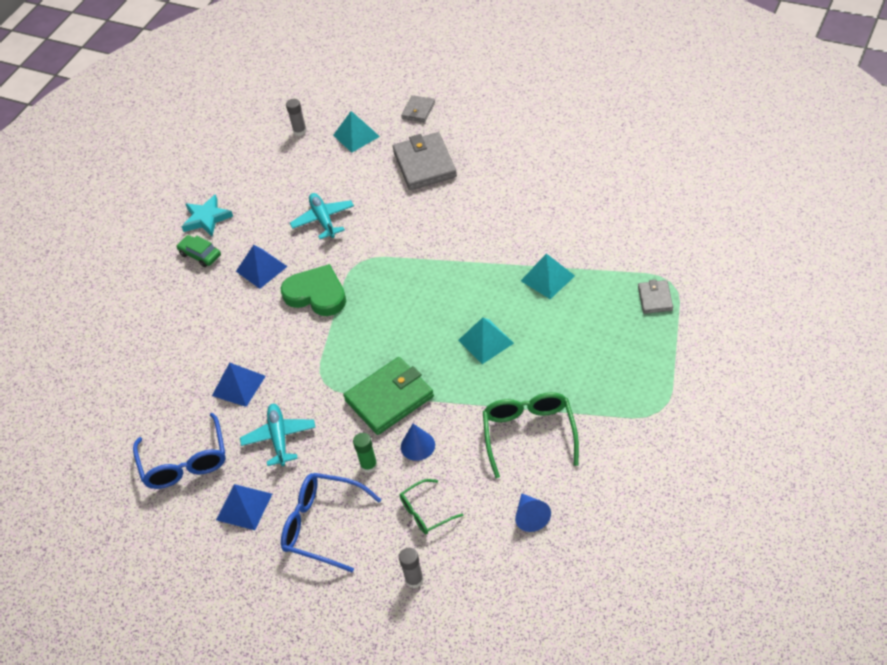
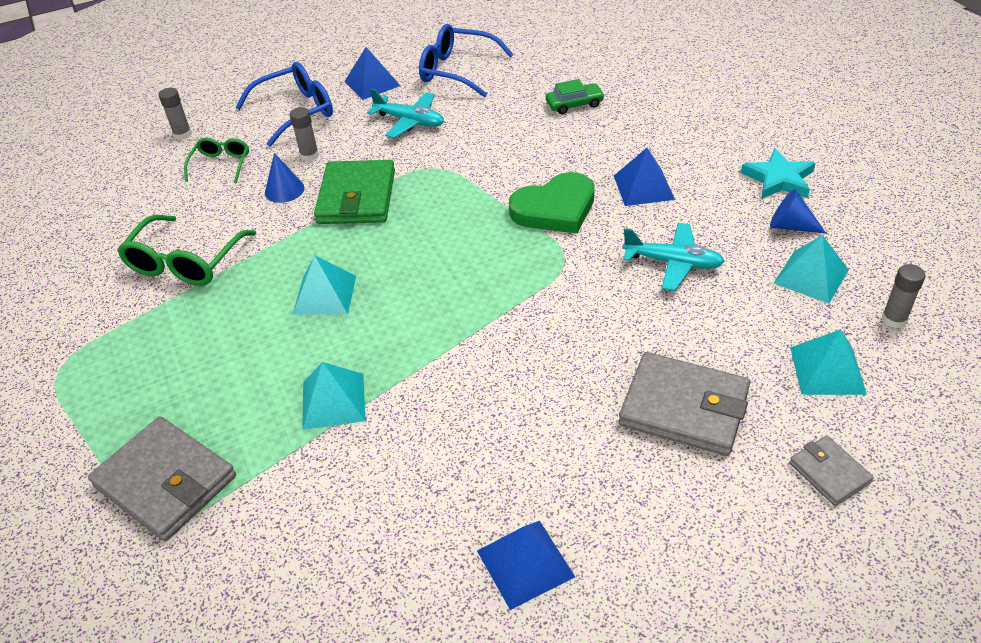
camera: 125 degrees right, 5 degrees down
green car [176,235,221,267] -> green car moved to [546,79,605,114]
blue pyramid [212,363,266,407] -> blue pyramid moved to [477,521,575,610]
green glue stick [353,433,378,473] -> grey glue stick [290,107,319,161]
green glasses [483,392,579,478] -> green glasses turned 75 degrees clockwise [117,215,256,286]
blue cone [515,493,551,532] -> blue cone moved to [770,189,826,234]
grey wallet [638,280,673,314] -> grey wallet [88,416,236,541], size x1.89
none -> turquoise pyramid [774,235,849,304]

